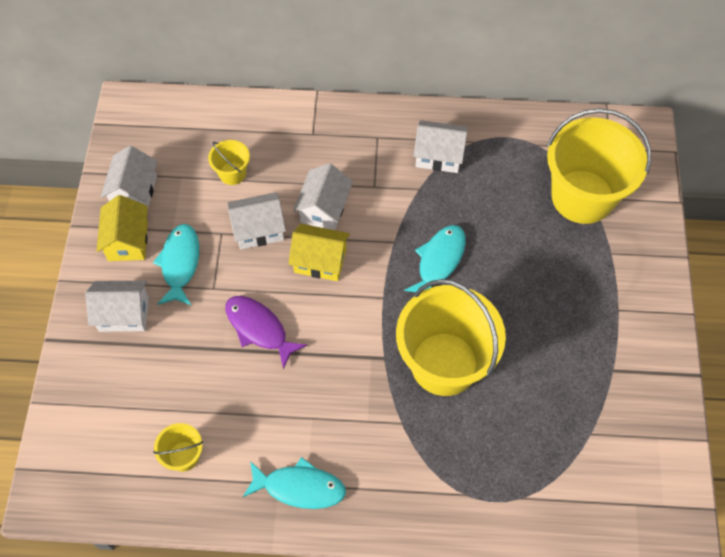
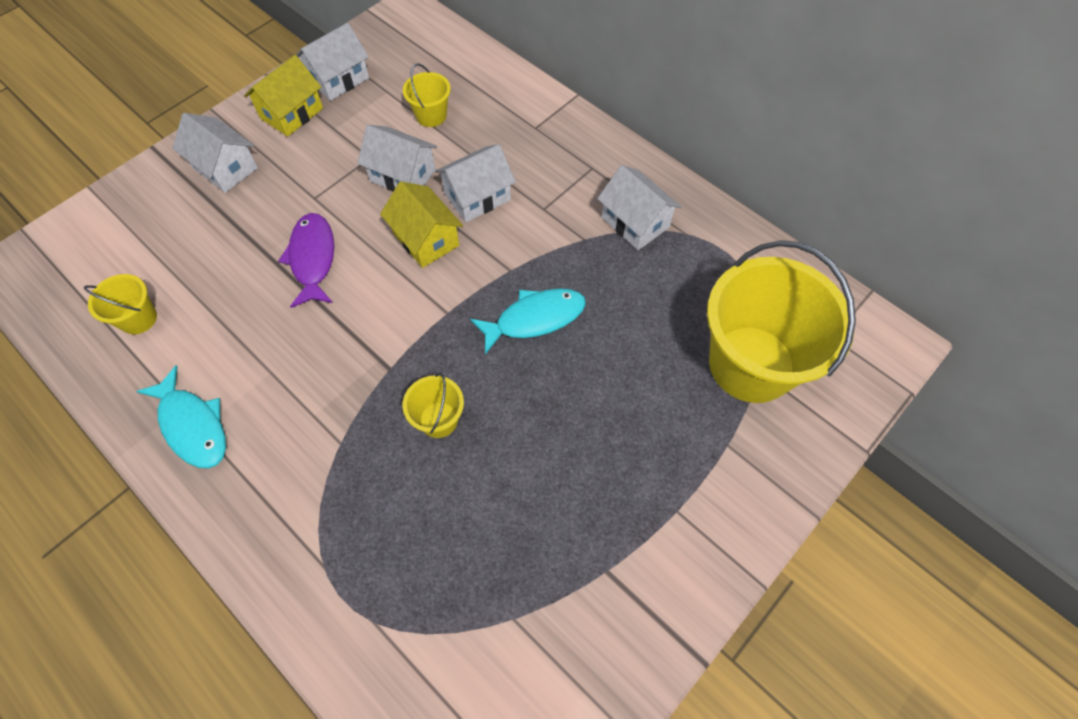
camera: 40 degrees right, 0 degrees up
turquoise fish [153,224,199,306] -> none
yellow bucket [396,279,506,396] -> yellow bucket [403,372,464,438], size x0.44

